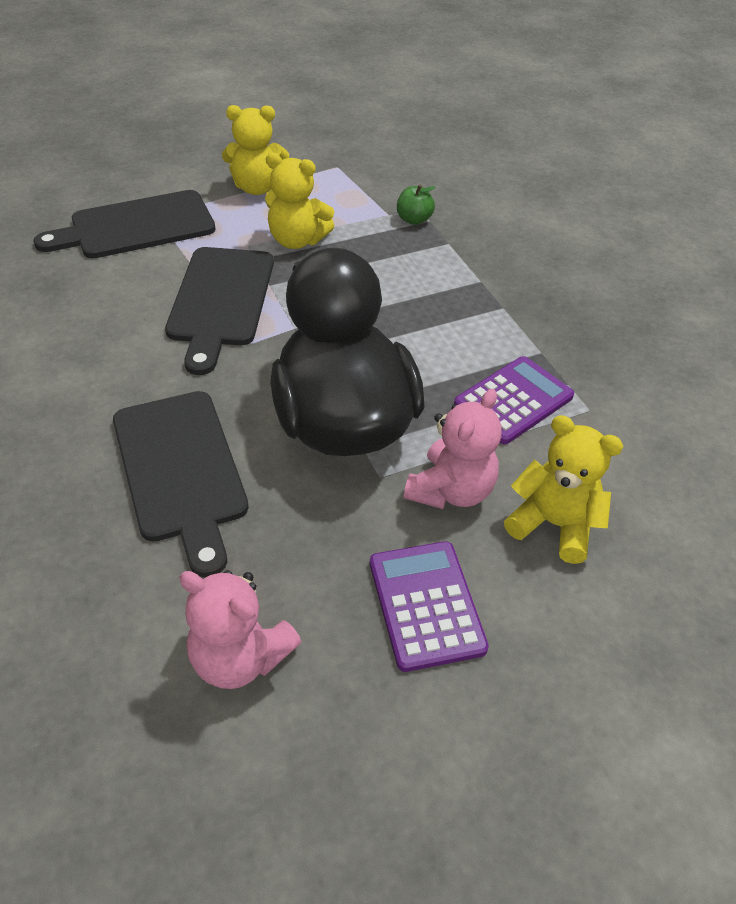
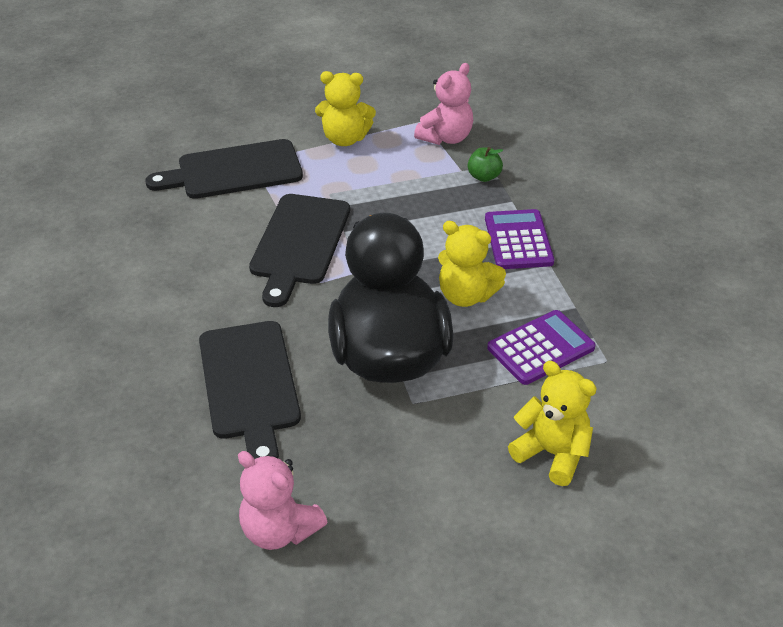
camera: 10 degrees right, 5 degrees down
yellow teddy bear [265,152,334,249] -> yellow teddy bear moved to [438,221,506,307]
purple calculator [370,541,489,672] -> purple calculator moved to [485,209,554,269]
pink teddy bear [404,389,501,509] -> pink teddy bear moved to [414,63,473,145]

